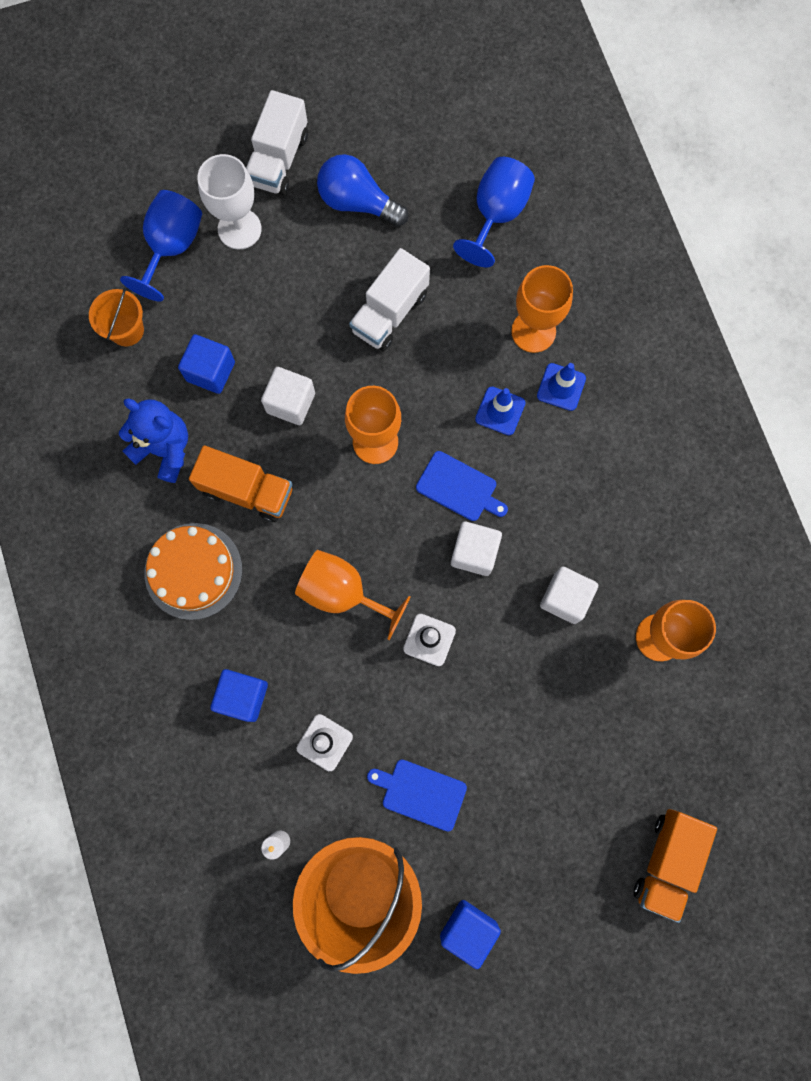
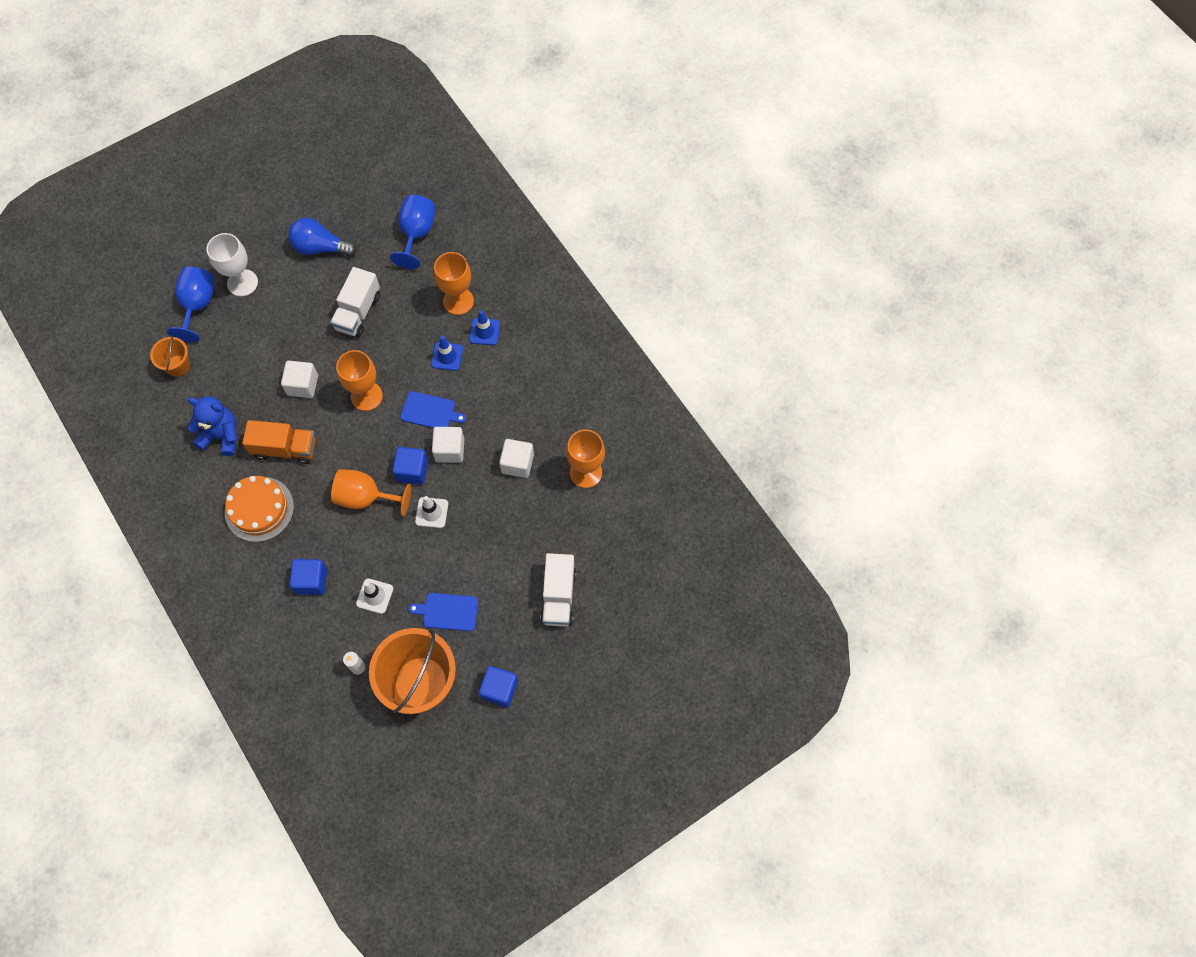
camera: 15 degrees left, 10 degrees down
blue cube [178,334,235,394] -> blue cube moved to [392,447,428,485]
white truck [246,90,308,195] -> white truck moved to [540,553,576,627]
orange truck [634,809,717,923] -> none

